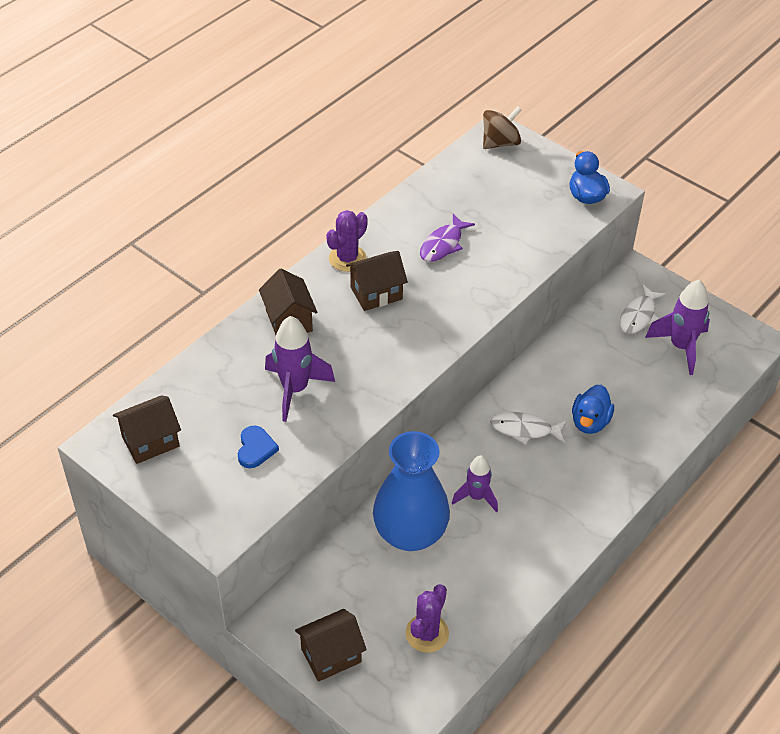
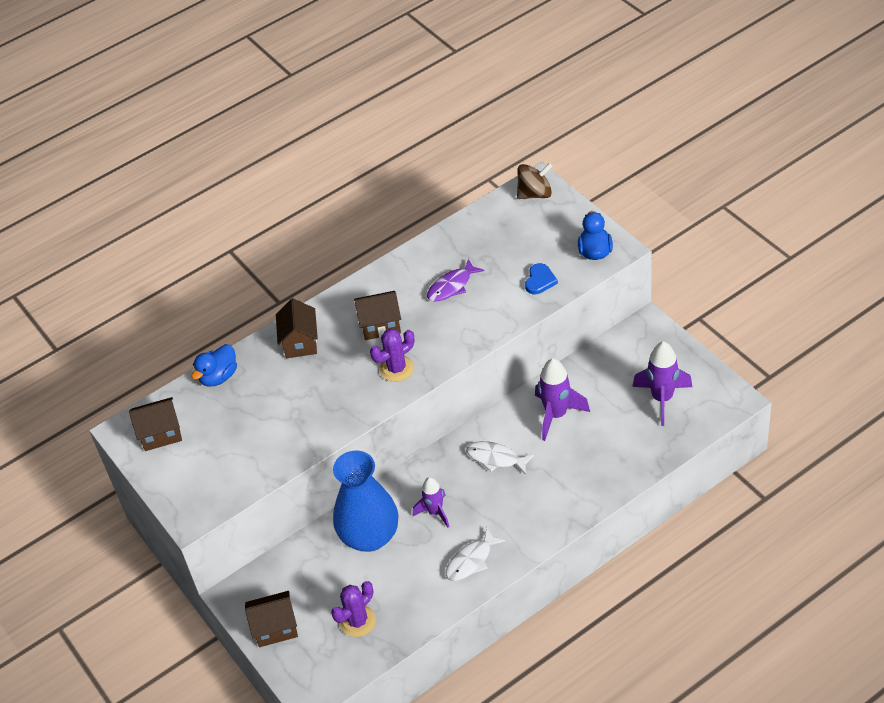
camera: 20 degrees right, 0 degrees up
blue heart [237,426,279,468] -> blue heart moved to [525,263,558,294]
purple rocket [265,316,335,422] -> purple rocket moved to [535,358,590,441]
purple cactus [326,210,368,272] -> purple cactus moved to [370,328,414,382]
blue duck [572,385,614,434] -> blue duck moved to [191,344,237,386]
white fish [620,285,666,334] -> white fish moved to [446,528,505,581]

